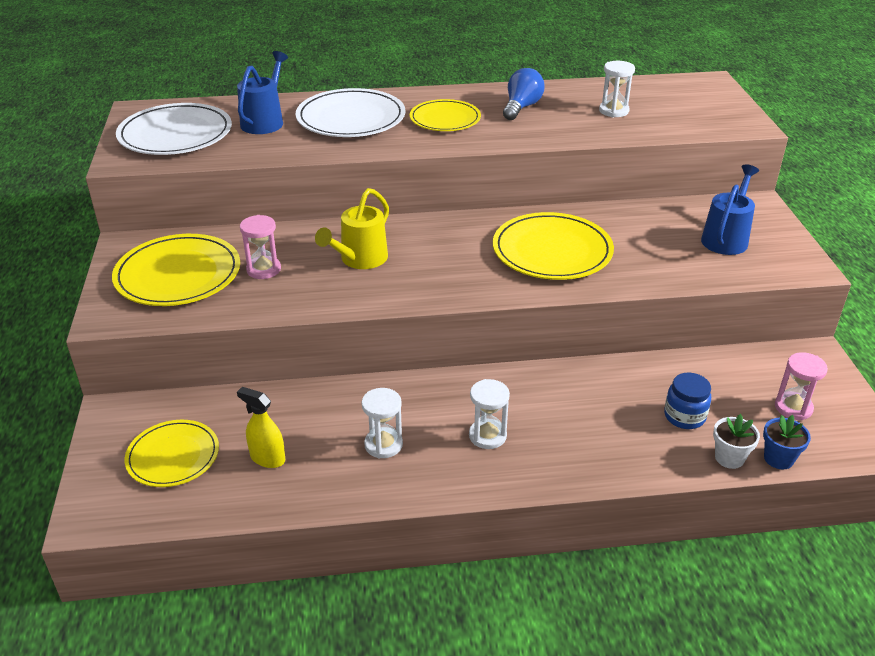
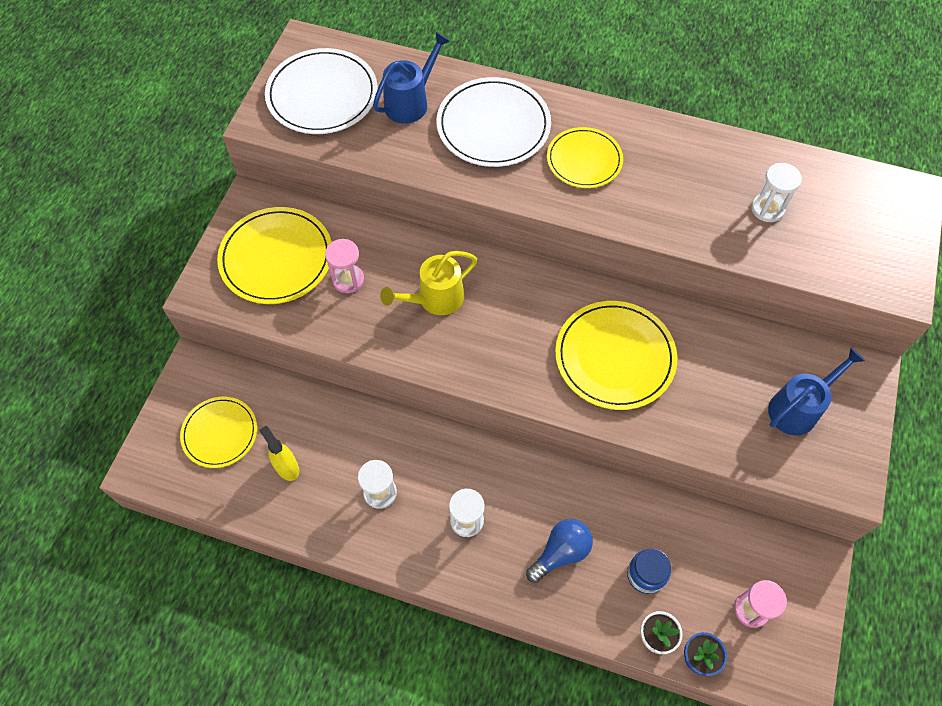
camera: 25 degrees right, 25 degrees up
blue light bulb [503,68,545,120] -> blue light bulb moved to [526,519,593,583]

